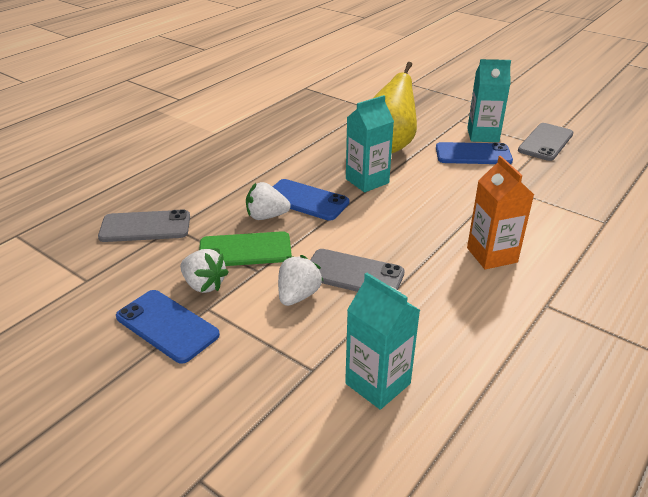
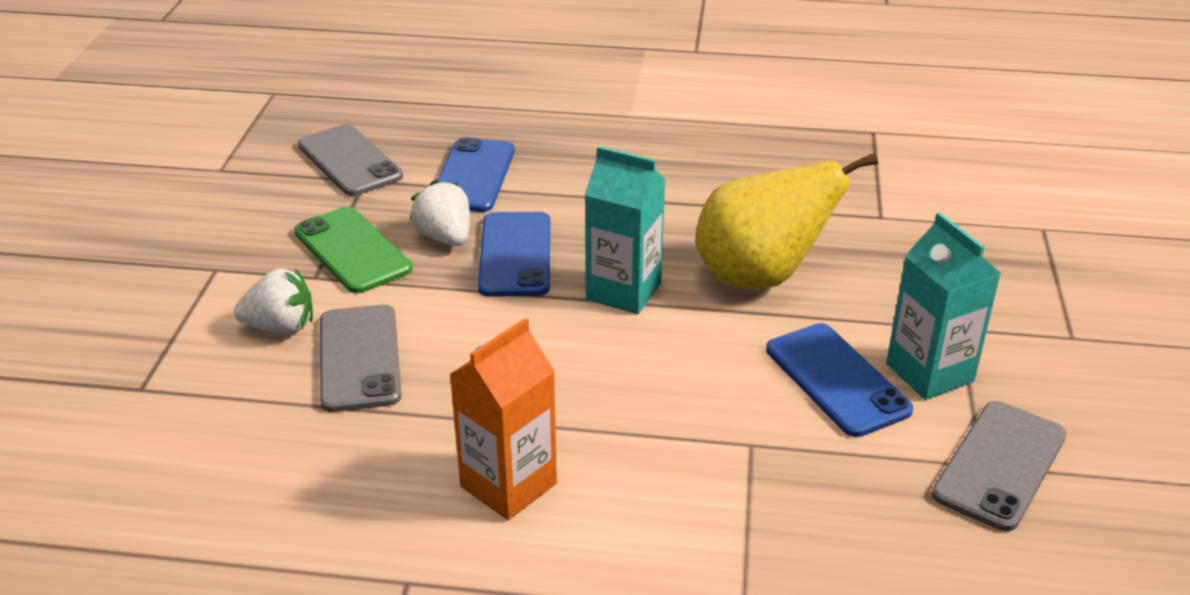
camera: 60 degrees right, 0 degrees up
blue phone [116,290,220,364] -> blue phone moved to [437,137,515,212]
white strawberry [180,249,229,293] -> none
turquoise carton [345,272,420,410] -> none
grey phone [518,123,574,161] -> grey phone turned 60 degrees counterclockwise [932,401,1066,531]

